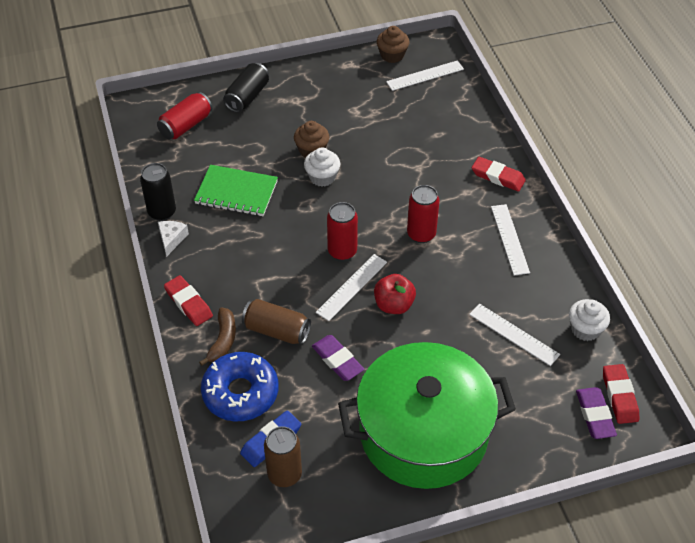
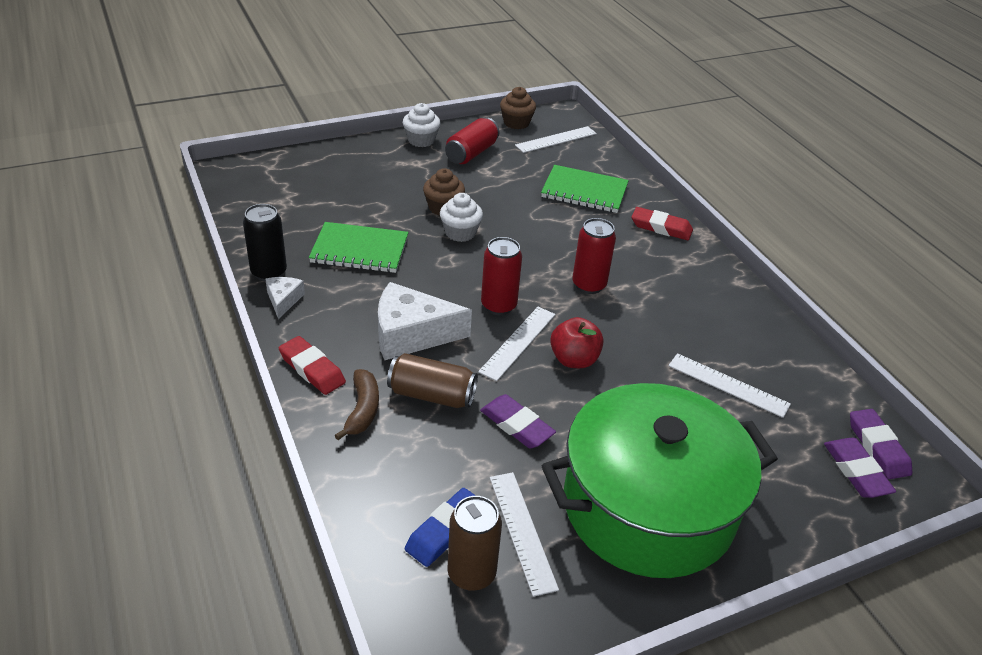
camera: 10 degrees left, 10 degrees down
red can [157,92,212,140] -> red can moved to [445,117,499,164]
blue donut [201,352,278,421] -> none
black can [223,63,269,113] -> none
white ruler [491,204,530,276] -> white ruler moved to [490,472,559,597]
white cupcake [569,299,610,341] -> white cupcake moved to [403,103,440,147]
red eraser [603,364,639,424] -> purple eraser [850,409,912,479]
none -> white cheese [378,282,472,360]
none -> green notebook [541,165,629,213]

